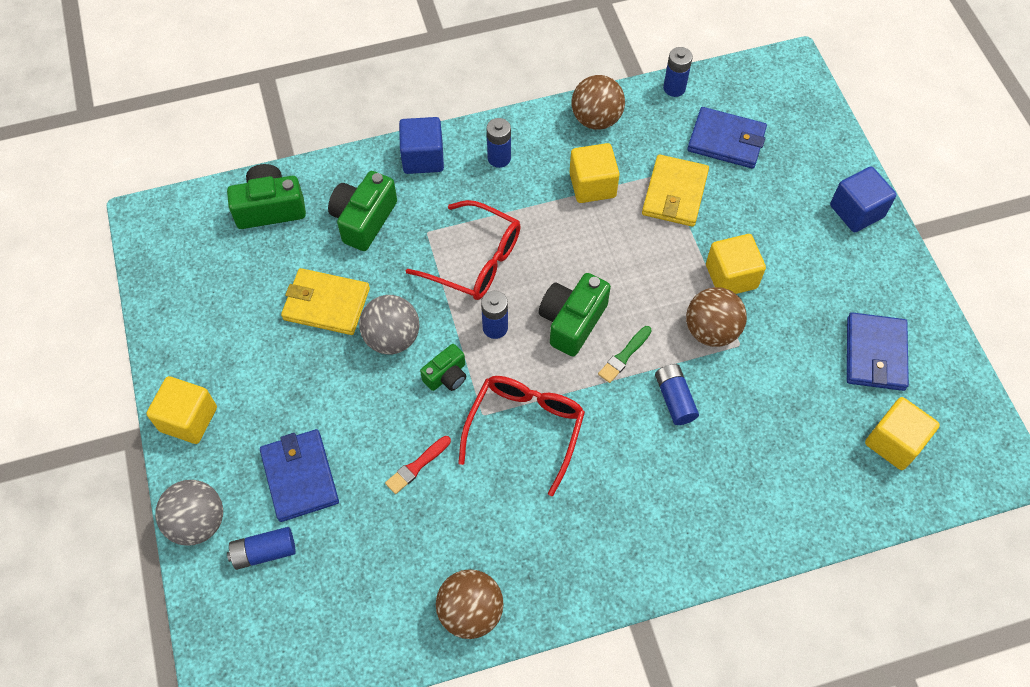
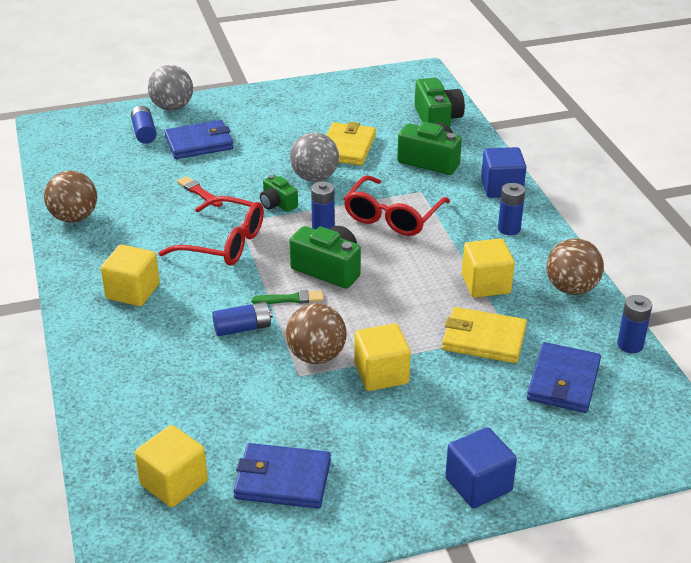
camera: 90 degrees right, 25 degrees down
yellow cube [146,376,217,444] -> yellow cube moved to [101,245,160,306]
green brush [598,326,652,383] -> green brush turned 135 degrees clockwise [251,290,324,304]

